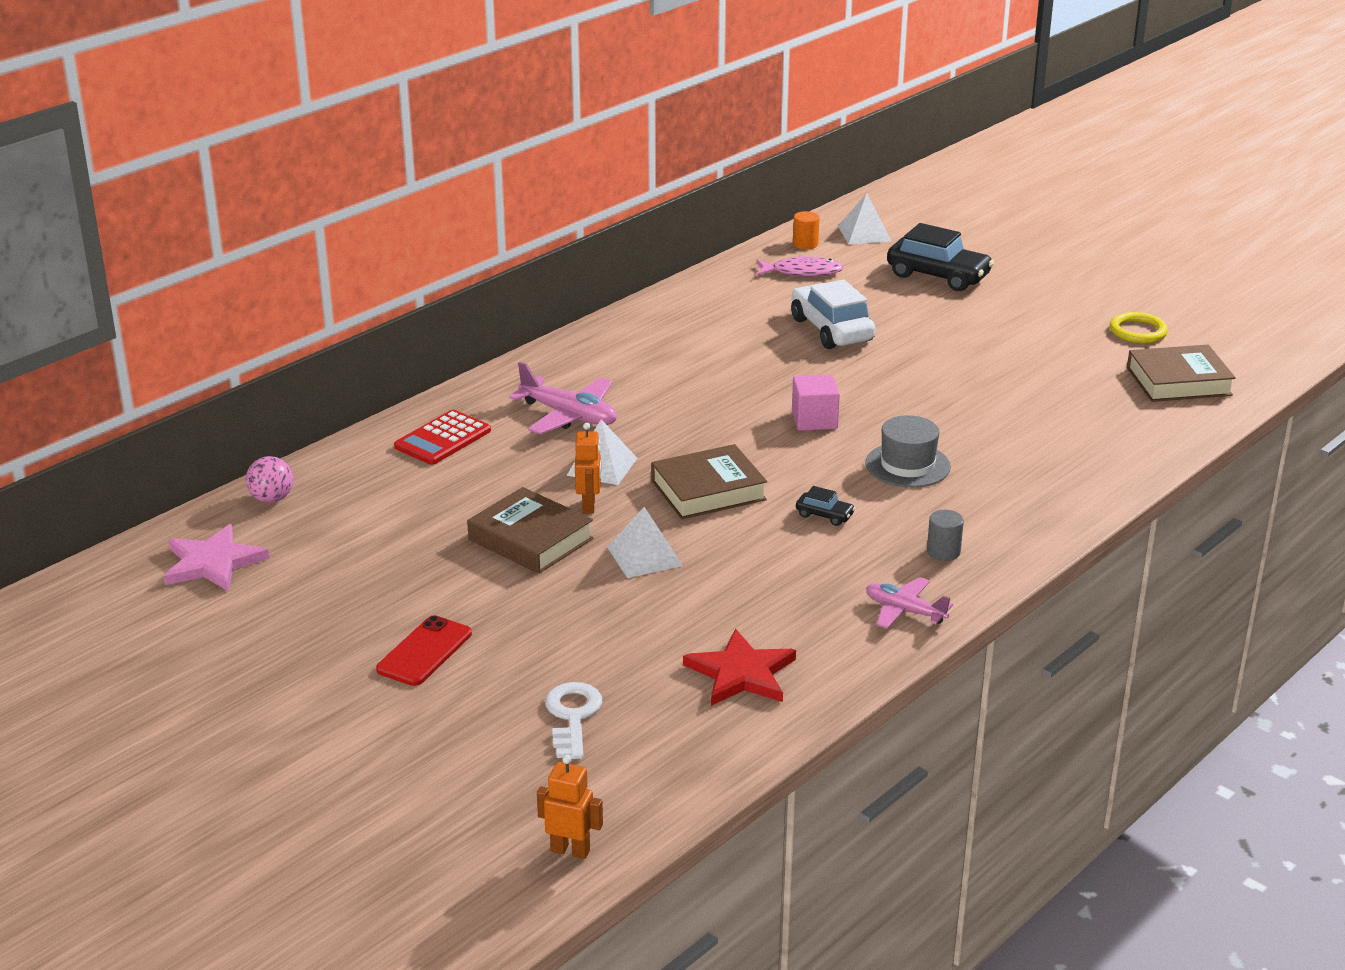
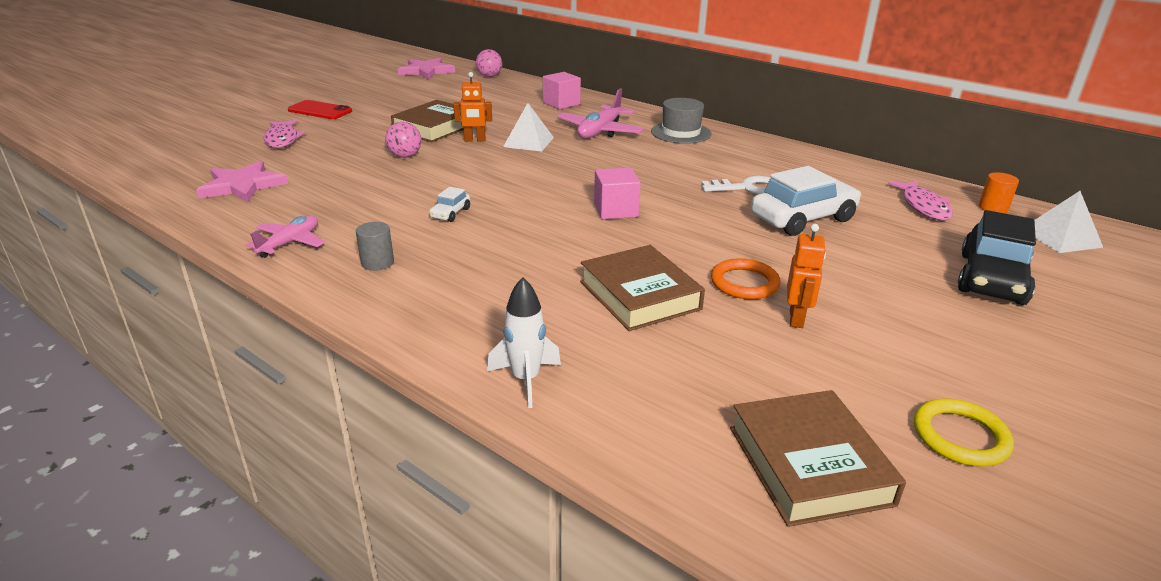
camera: 85 degrees right, 0 degrees up
red calculator [394,410,491,465] -> pink cube [543,72,581,109]
orange robot [537,755,603,859] -> orange robot moved to [787,224,826,328]
white key [545,682,603,759] -> white key moved to [701,176,771,194]
white pyramid [607,507,683,578] -> pink ball [385,122,421,158]
brown book [651,444,767,519] -> brown book moved to [580,245,705,331]
red star [683,629,796,706] -> pink star [196,161,288,202]
black car [796,486,855,526] -> white car [429,187,470,222]
grey hat [865,415,951,488] -> grey hat moved to [651,98,711,144]
none -> pink fish [264,120,305,148]
none -> white rocket [487,277,561,408]
none -> orange ring [711,258,780,299]

